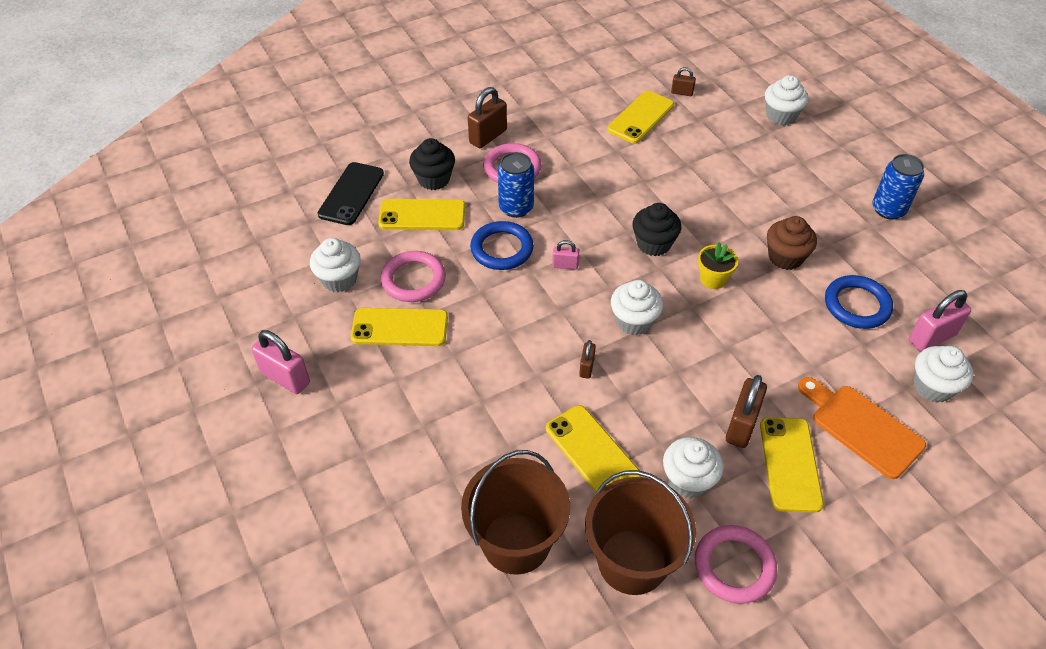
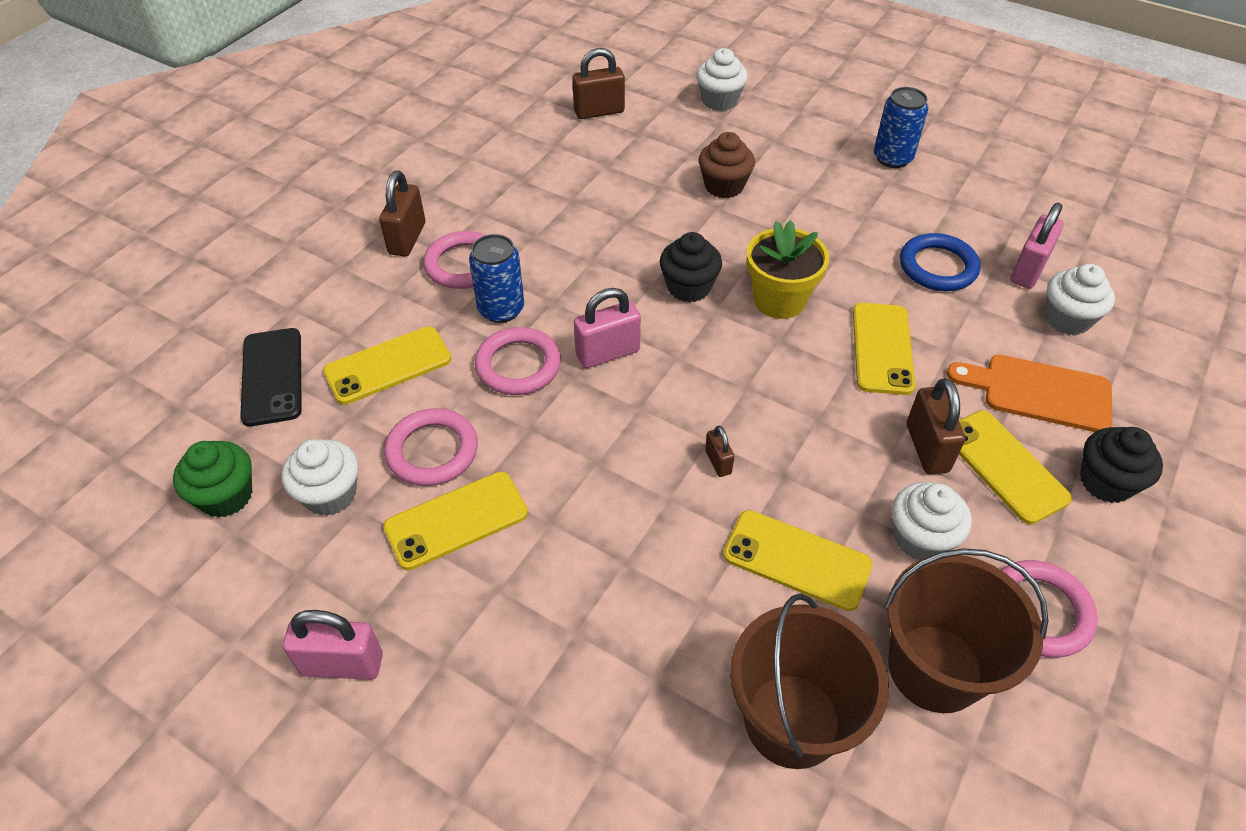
camera: 30 degrees left, 0 degrees up
black cupcake [409,138,455,190] -> black cupcake moved to [1080,427,1163,503]
blue ring [470,221,534,270] -> pink ring [475,327,561,395]
pink padlock [552,240,579,270] -> pink padlock [574,288,641,368], size x1.83
yellow phone [607,91,674,143] -> yellow phone moved to [853,303,915,395]
white cupcake [611,280,663,335] -> none
brown padlock [671,67,696,96] -> brown padlock [572,48,625,119], size x1.83
yellow flower pot [698,243,738,289] -> yellow flower pot [747,220,829,319], size x1.61
brown cupcake [767,216,817,270] -> brown cupcake moved to [698,132,755,198]
none -> green cupcake [173,441,252,518]

